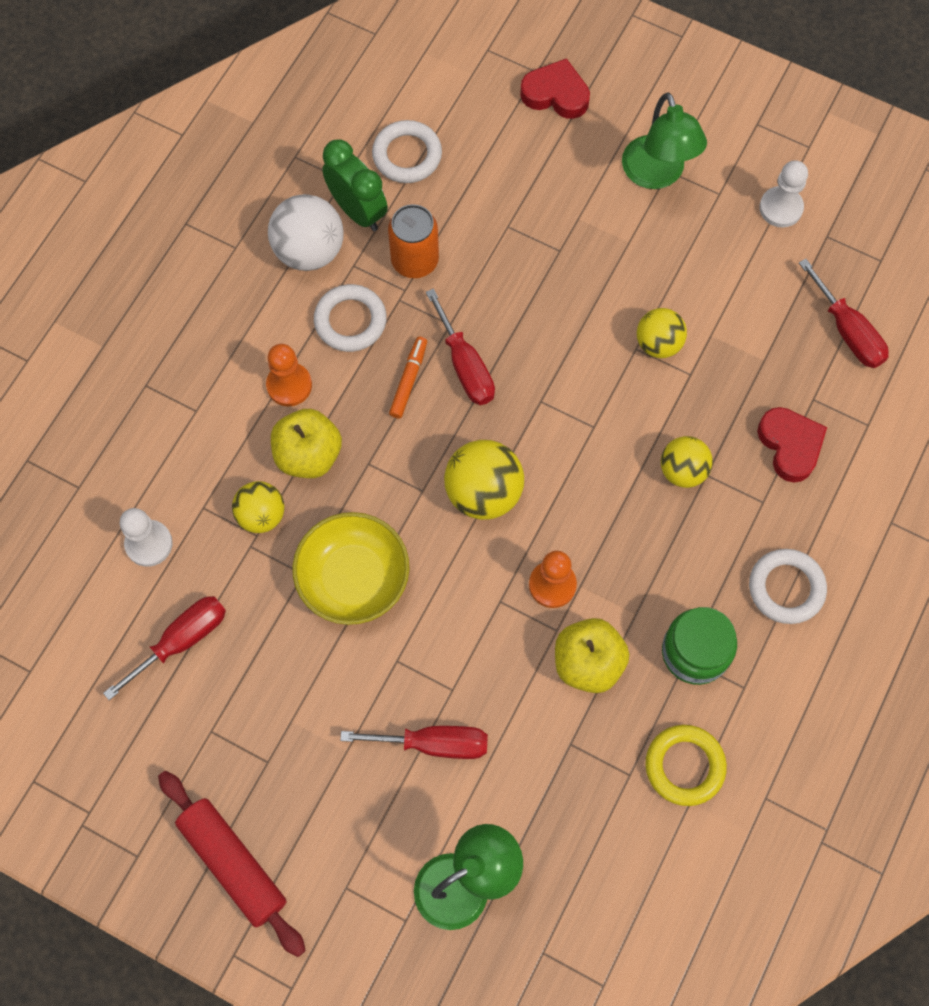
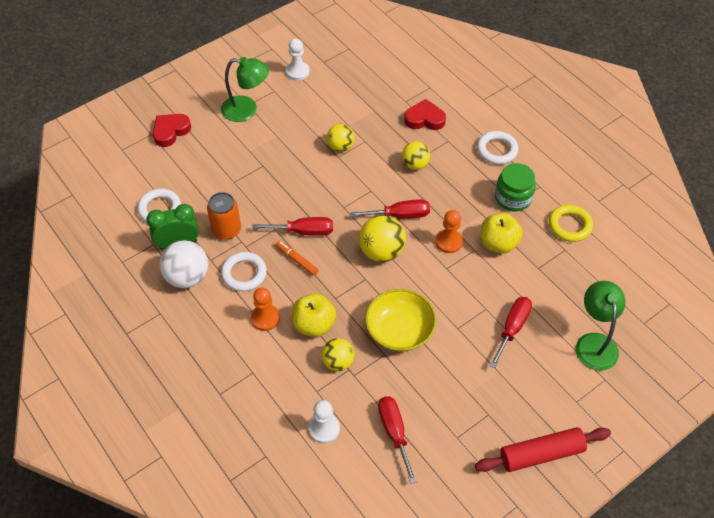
camera: 65 degrees left, 15 degrees down
red screwdriver [799,259,889,368] -> red screwdriver moved to [350,199,430,219]

